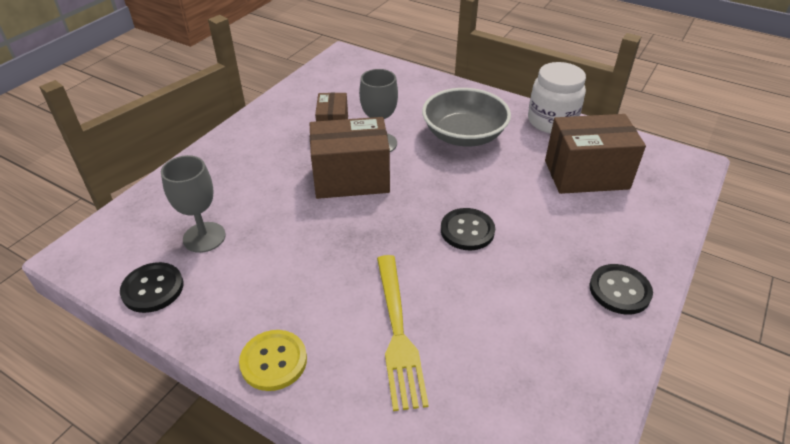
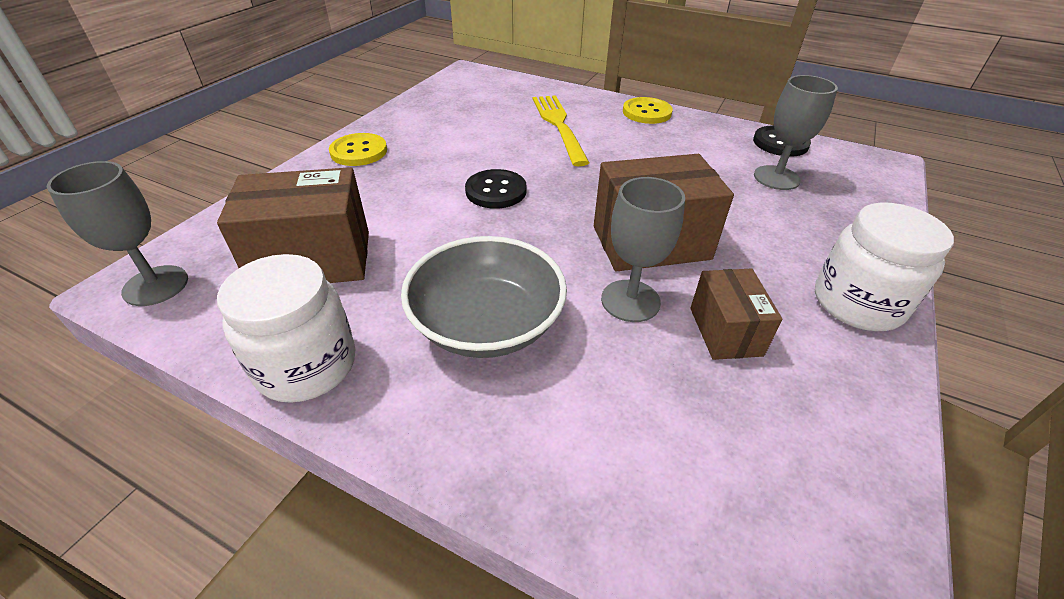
camera: 175 degrees right, 0 degrees up
black button [590,264,653,315] -> yellow button [329,133,387,166]
none -> grey goblet [47,161,188,306]
none -> white jar [815,202,954,331]

